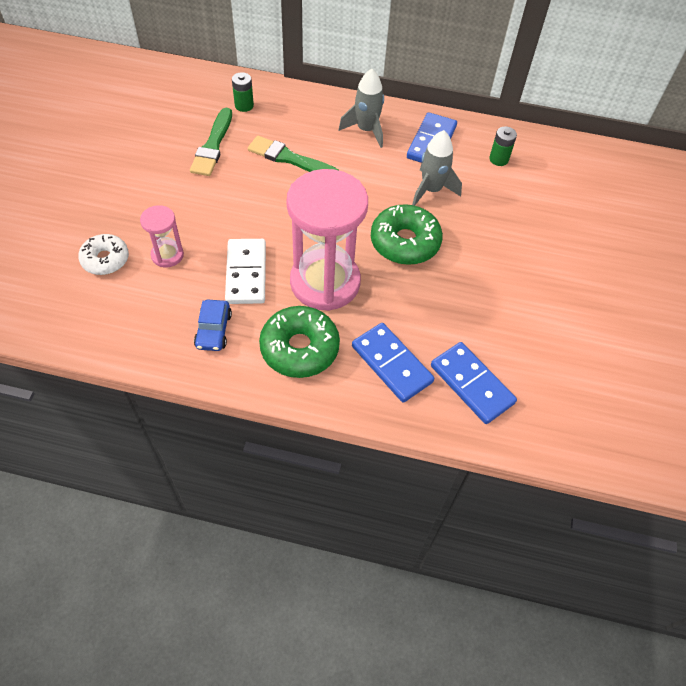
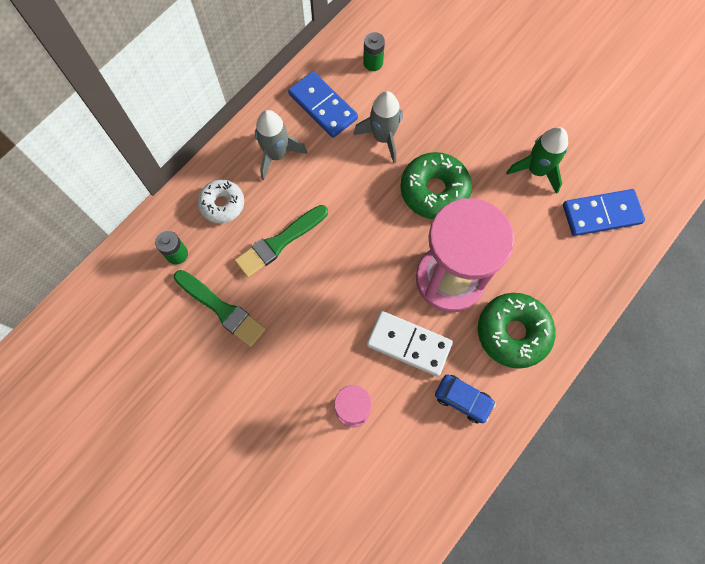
camera: 60 degrees left, 15 degrees up
white donut [78,234,129,275] -> white donut moved to [197,180,244,224]
blue domino [352,323,434,403] -> none
none -> green rocket [506,127,568,194]

